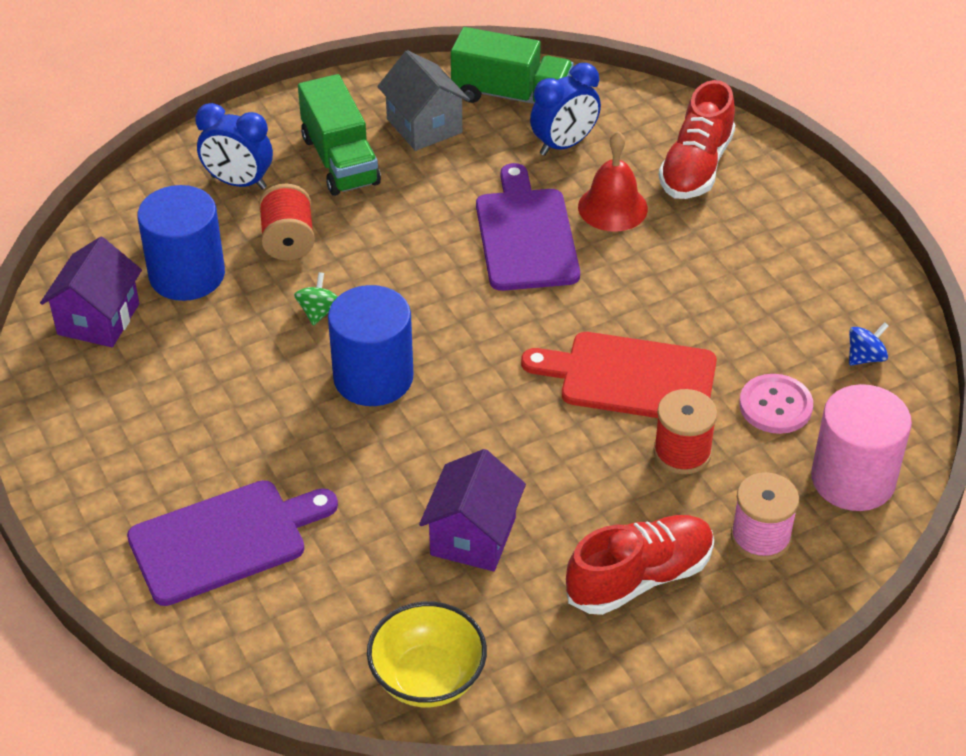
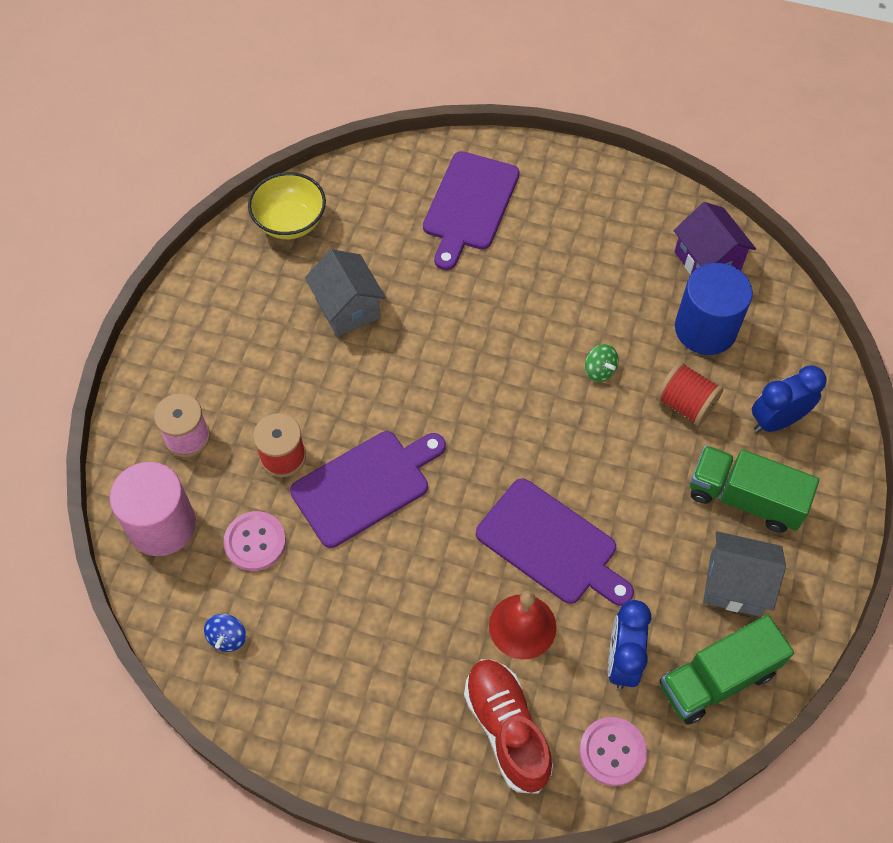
camera: 135 degrees right, 15 degrees up
blue cylinder [328,285,414,406] -> none
purple house [419,449,526,571] -> grey house [305,249,386,337]
red cutting board [521,332,717,418] -> purple cutting board [290,431,446,548]
red shoe [566,515,714,615] -> none
none -> pink button [579,717,647,786]

